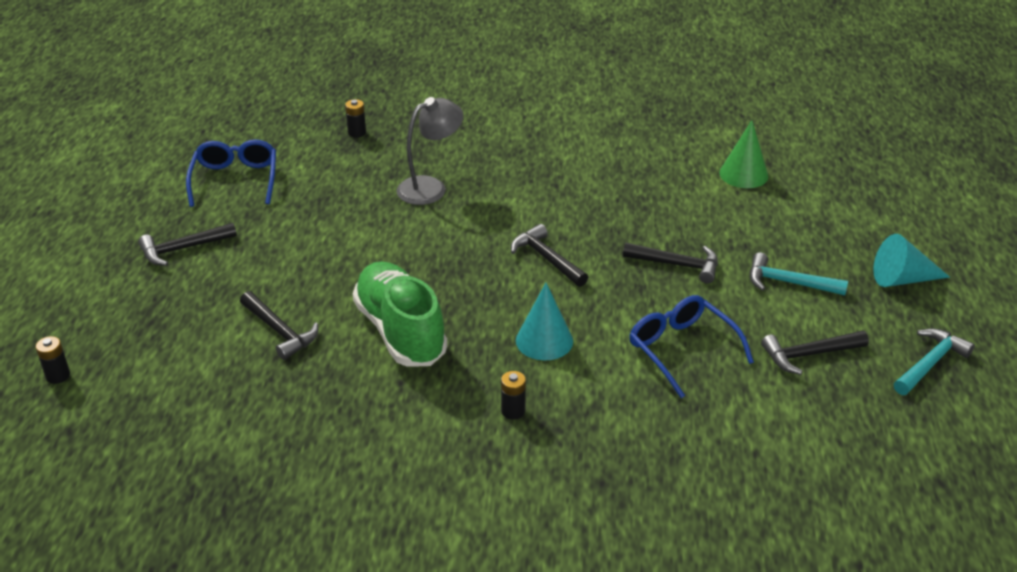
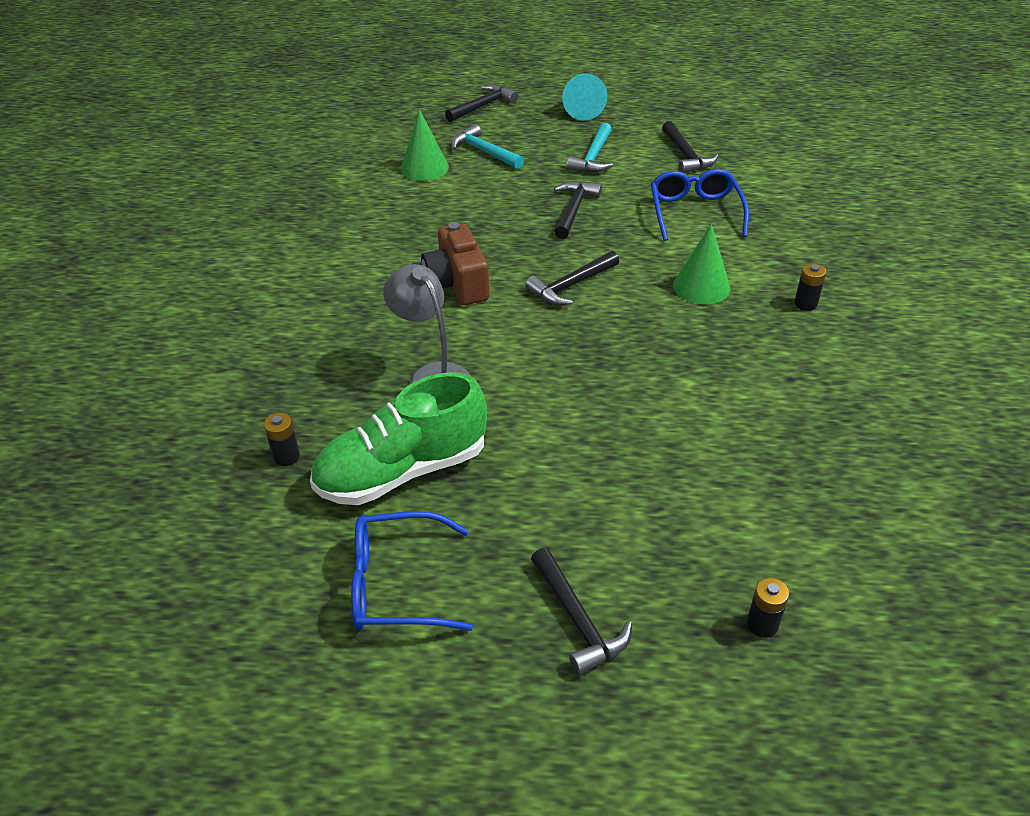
camera: 90 degrees left, 5 degrees up
black battery [36,336,70,384] -> black battery moved to [747,578,789,638]
black hammer [240,291,318,360] -> black hammer moved to [445,84,518,122]
green shoe [353,261,448,366] -> green shoe moved to [310,372,487,505]
turquoise cone [516,283,573,360] -> green cone [673,224,730,304]
blue glasses [629,295,754,398] -> blue glasses turned 120 degrees clockwise [651,169,749,241]
turquoise hammer [894,328,975,395] -> turquoise hammer moved to [451,124,524,169]
none -> brown camera [421,222,489,305]

